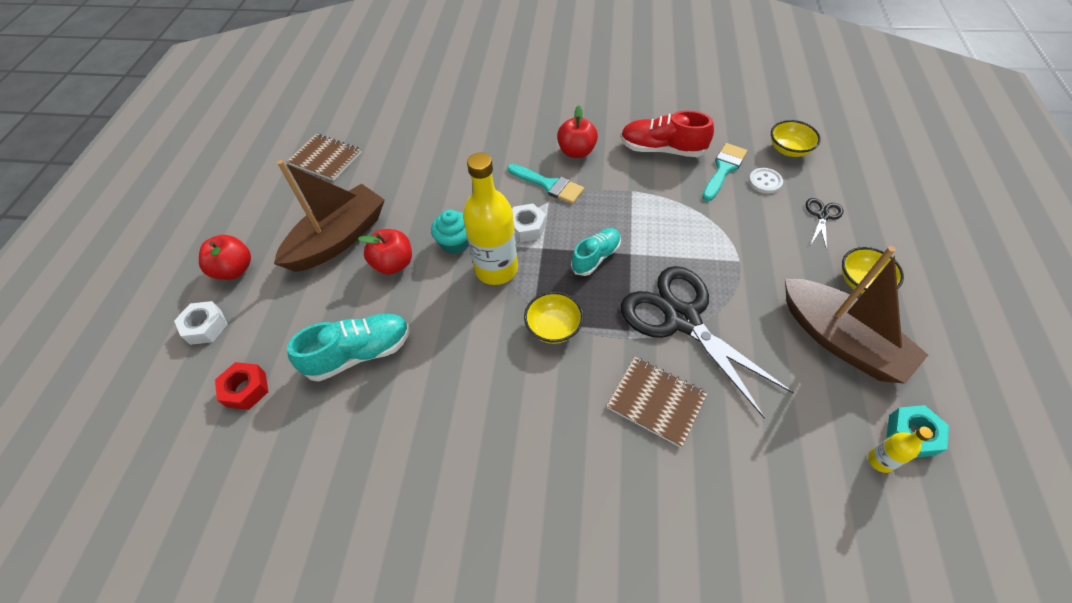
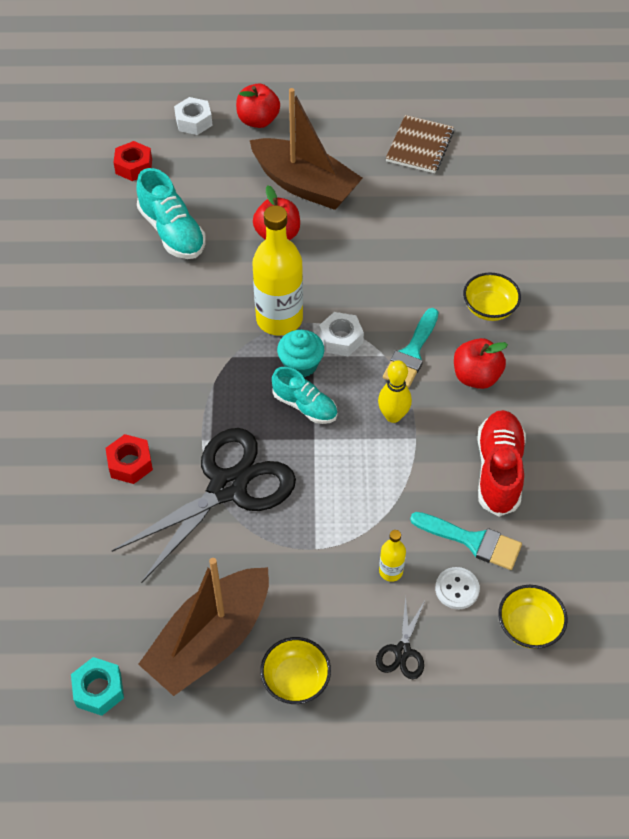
camera: 80 degrees right, 0 degrees up
turquoise cupcake [431,210,469,254] -> turquoise cupcake moved to [277,330,324,377]
yellow bowl [524,292,584,344] -> yellow bowl moved to [463,272,521,321]
brown notebook [606,357,708,448] -> red nut [105,434,153,484]
black scissors [806,198,843,250] -> black scissors turned 90 degrees clockwise [376,596,425,679]
yellow bottle [868,427,933,473] -> yellow bottle moved to [379,530,406,582]
none -> yellow bowling pin [378,360,412,423]

